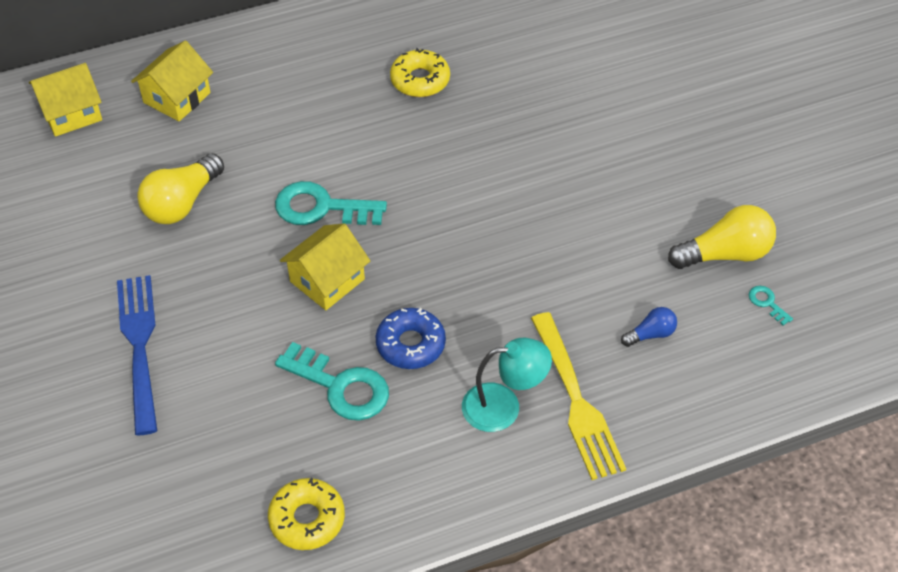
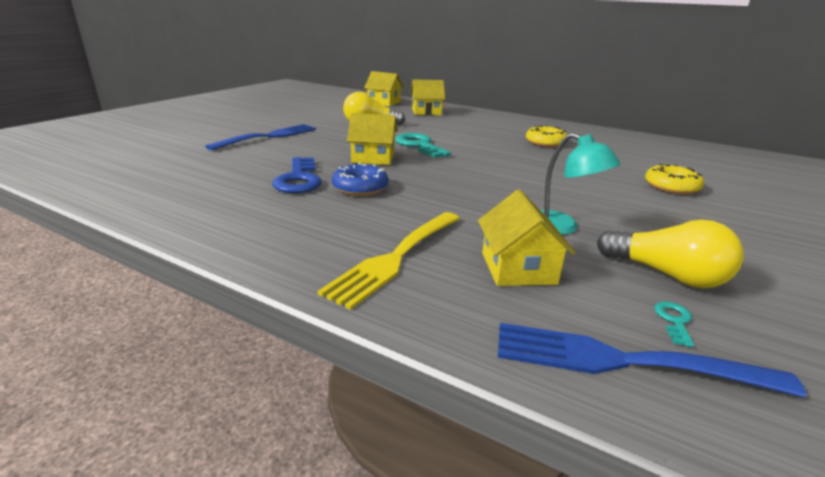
camera: 50 degrees right, 25 degrees down
yellow donut [268,478,345,550] -> yellow donut moved to [645,164,704,194]
turquoise key [275,342,389,421] -> blue key [272,157,322,193]
turquoise lamp [462,338,552,432] -> turquoise lamp moved to [541,133,621,235]
blue light bulb [621,307,677,347] -> yellow house [478,189,576,286]
none -> blue fork [498,323,806,397]

